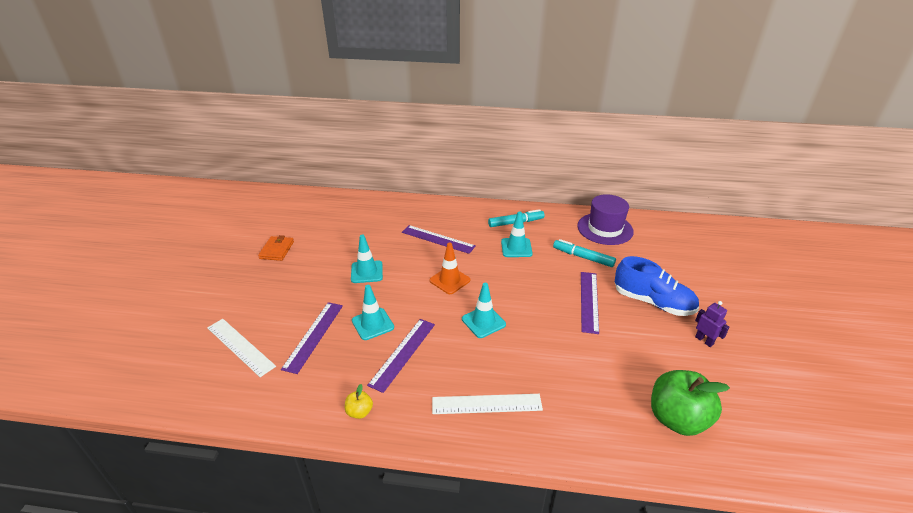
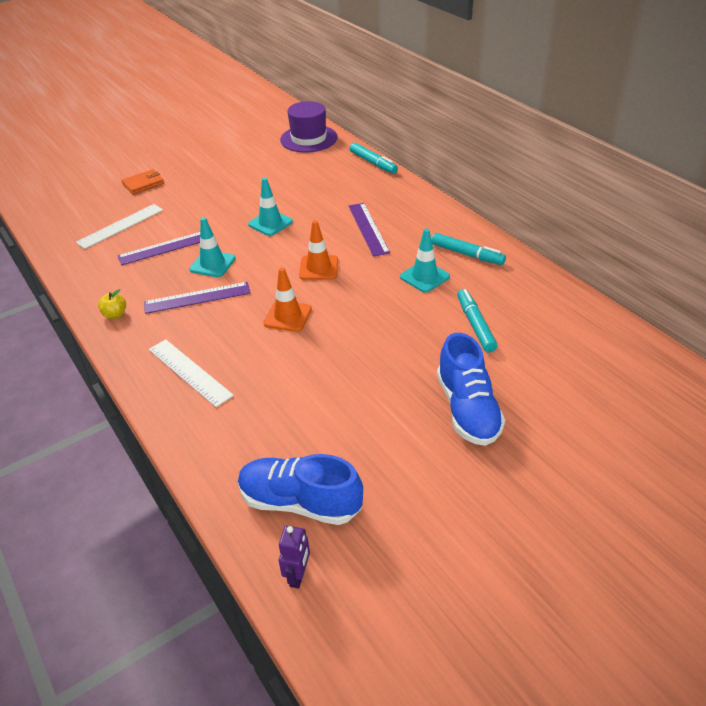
camera: 50 degrees right, 5 degrees up
white ruler [207,319,276,377] -> white ruler turned 45 degrees clockwise [76,204,163,249]
orange wallet [258,235,294,261] -> orange wallet moved to [122,169,164,195]
turquoise traffic cone [462,283,506,338] -> orange traffic cone [263,267,312,332]
purple hat [577,194,634,245] -> purple hat moved to [280,101,338,153]
purple ruler [581,272,599,334] -> none
green apple [651,370,730,436] -> blue shoe [238,454,363,525]
purple robot [695,301,729,347] -> purple robot moved to [279,526,310,588]
none -> turquoise marker [350,142,398,174]

